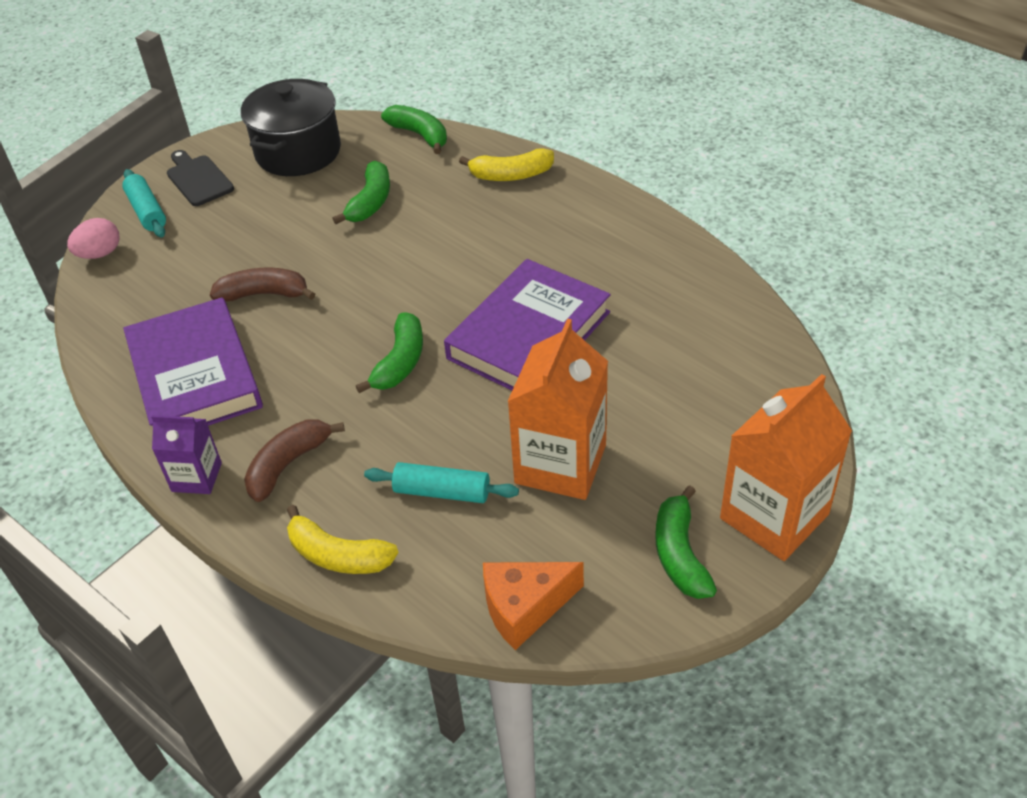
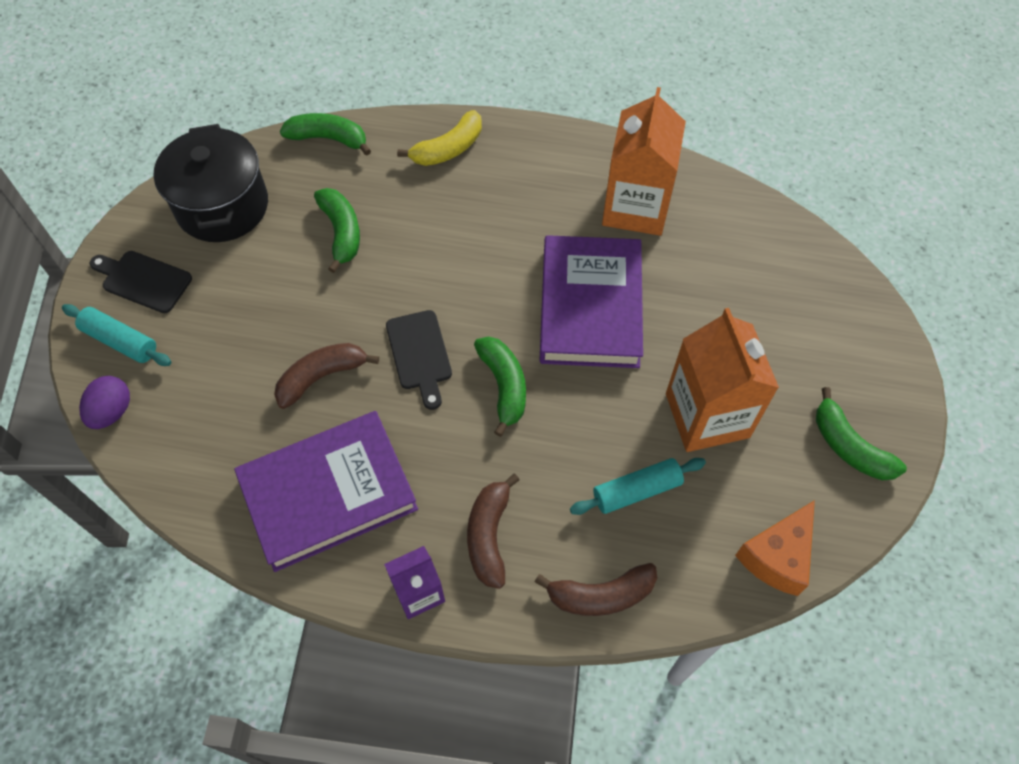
camera: 35 degrees left, 15 degrees up
pink egg [67,218,120,259] -> purple egg [79,376,130,429]
purple book [123,297,263,426] -> purple book turned 60 degrees counterclockwise [234,411,418,572]
yellow banana [287,505,399,574] -> brown banana [535,563,657,616]
orange carton [720,374,852,561] -> orange carton moved to [602,87,686,236]
none -> black cutting board [386,310,452,410]

